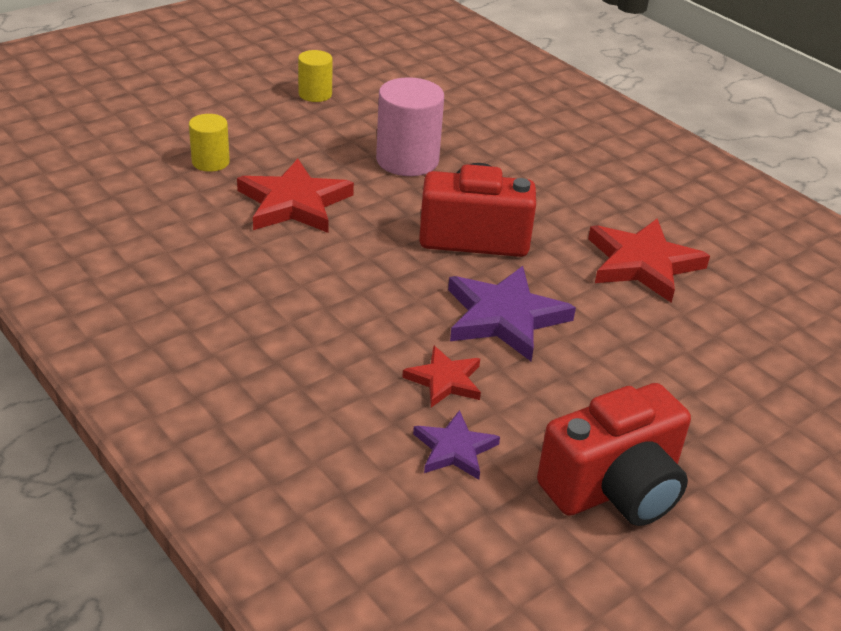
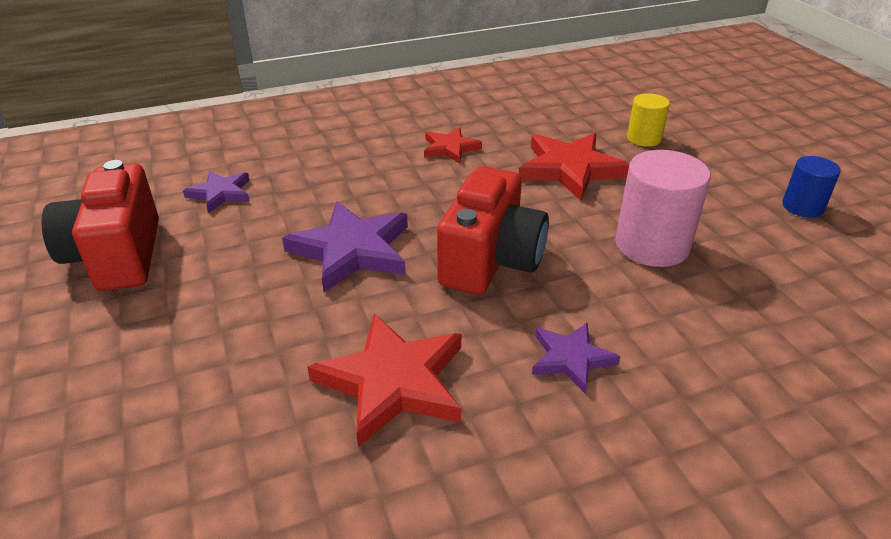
camera: 110 degrees right, 0 degrees up
yellow cylinder [298,50,333,102] -> blue cylinder [782,156,841,218]
red star [402,346,481,407] -> red star moved to [424,127,482,164]
none -> purple star [532,323,620,394]

